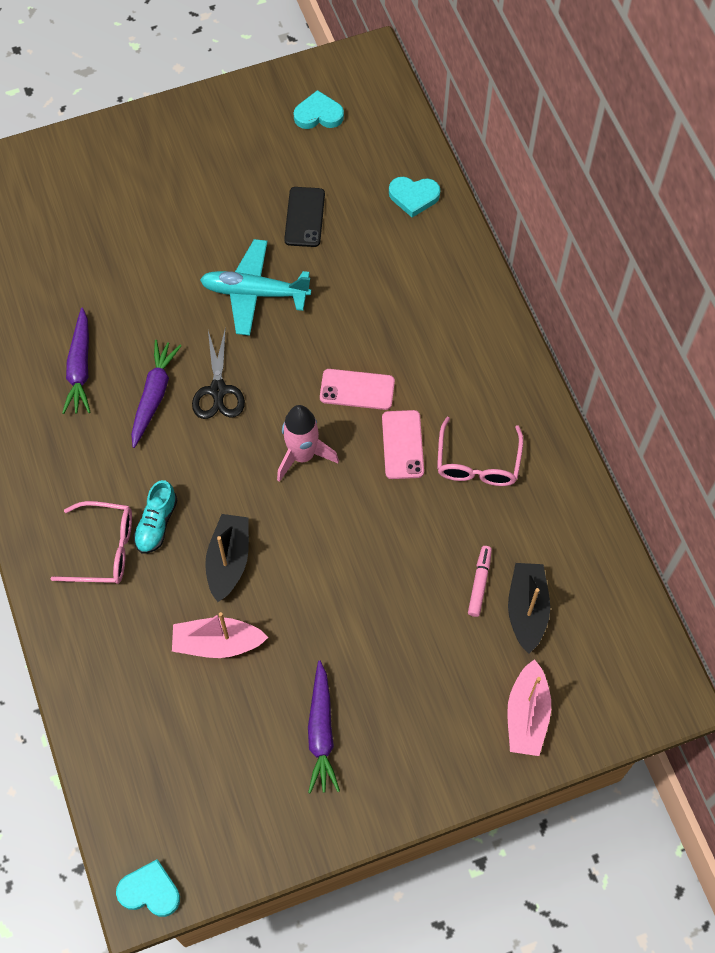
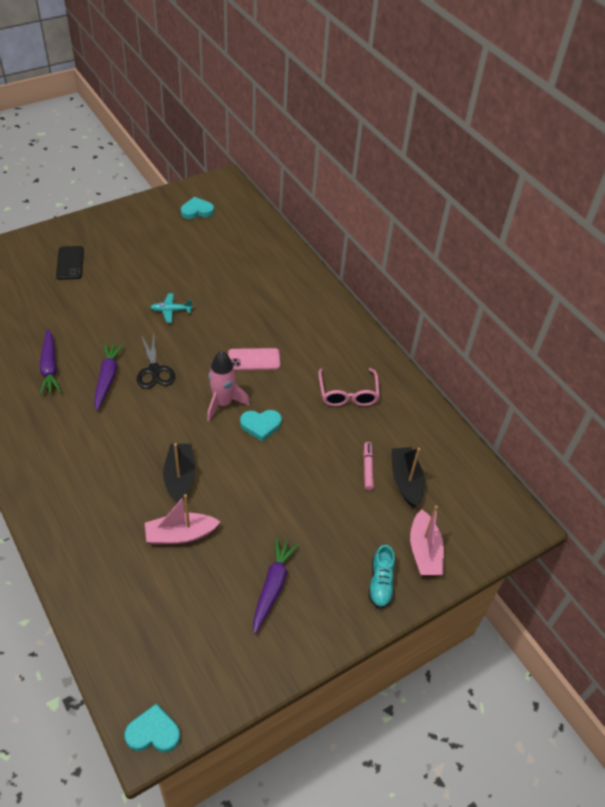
camera: 15 degrees left, 15 degrees down
pink glasses [51,501,132,584] -> none
turquoise shoe [133,480,178,554] -> turquoise shoe moved to [368,545,395,609]
turquoise plane [200,239,311,336] -> turquoise plane [150,293,193,323], size x0.53
black phone [284,187,325,247] -> black phone moved to [56,246,84,280]
purple carrot [308,661,340,794] -> purple carrot turned 150 degrees counterclockwise [253,537,299,634]
pink phone [382,410,424,479] -> none
turquoise heart [389,177,440,217] -> turquoise heart moved to [240,410,282,442]

